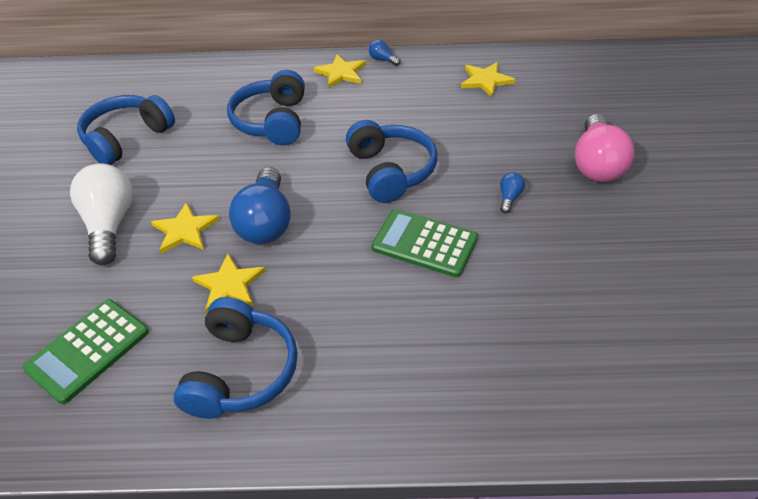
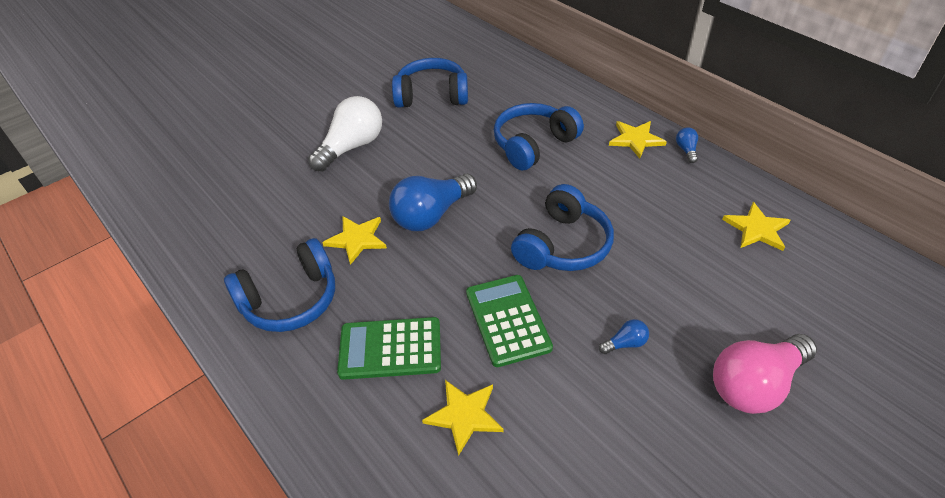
camera: 50 degrees right, 0 degrees up
green calculator [23,299,149,404] -> green calculator moved to [337,317,441,380]
yellow star [151,202,220,254] -> yellow star moved to [422,380,503,456]

